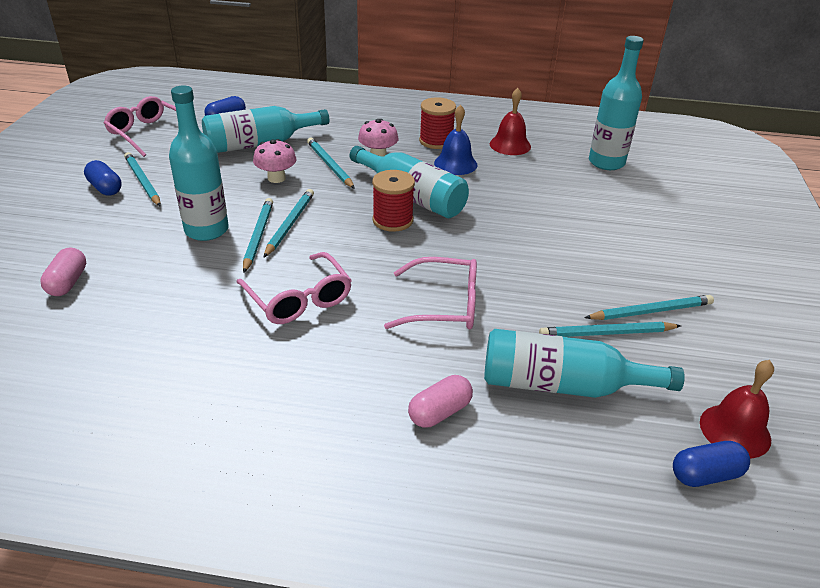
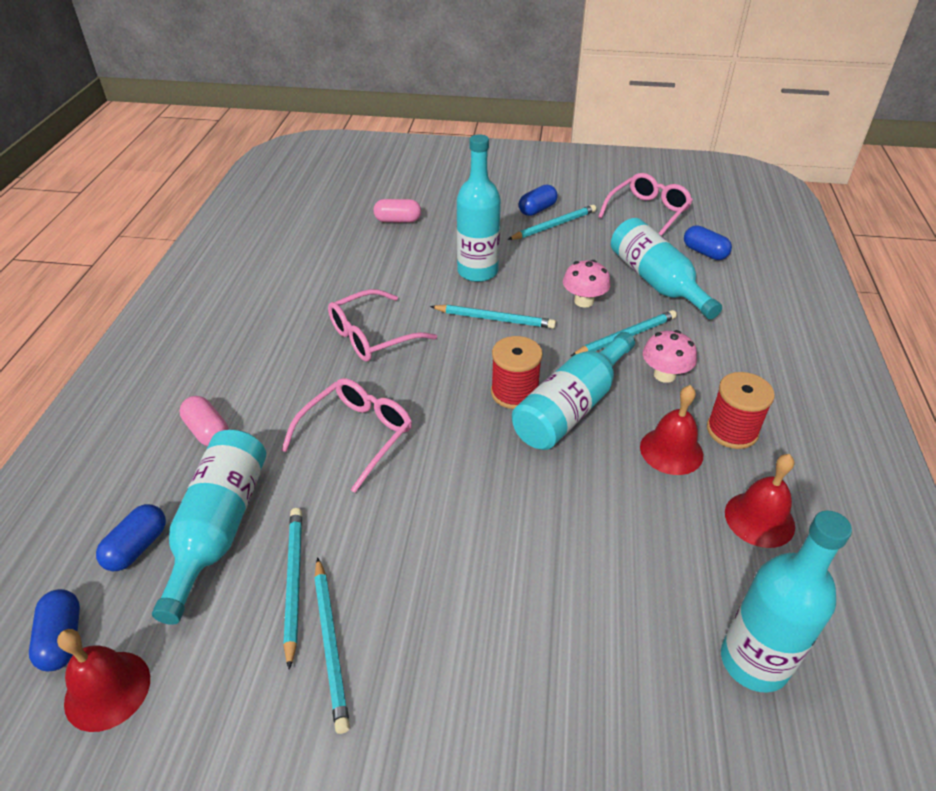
camera: 90 degrees right, 5 degrees up
turquoise pencil [243,198,273,273] -> none
pink glasses [384,257,477,330] -> pink glasses turned 150 degrees counterclockwise [281,378,412,493]
blue bell [434,105,477,175] -> red bell [640,385,703,475]
none -> blue capsule [96,504,166,571]

